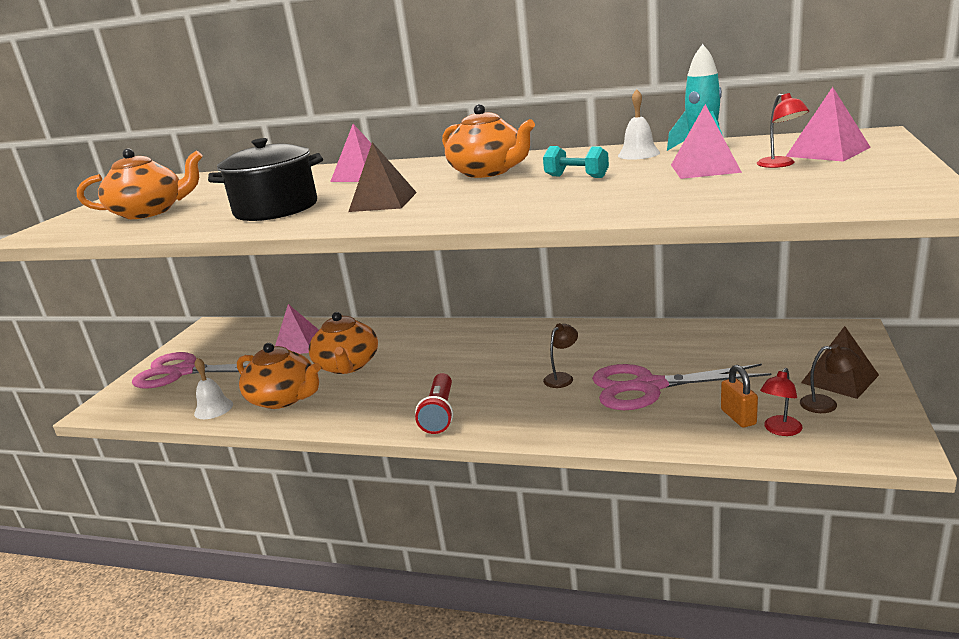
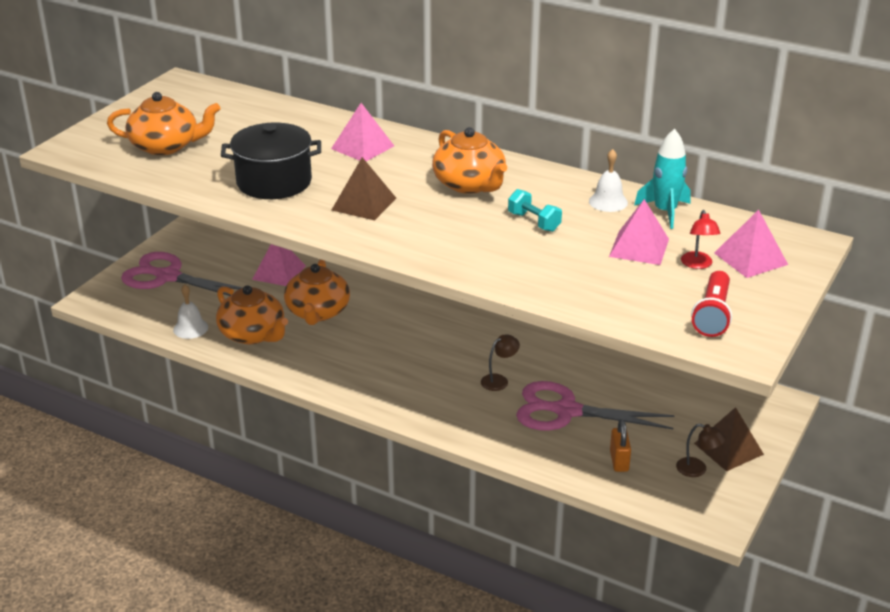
camera: 10 degrees right, 10 degrees up
red flashlight [415,373,453,434] -> red flashlight moved to [691,271,732,337]
red lamp [760,368,803,436] -> none

